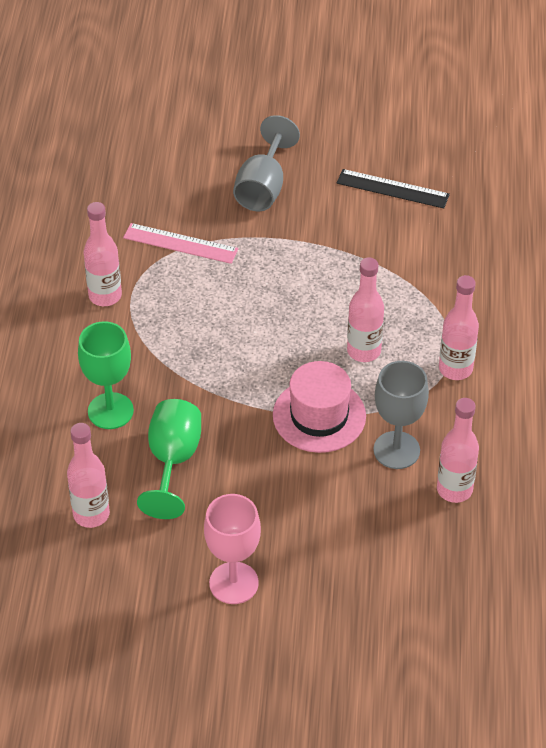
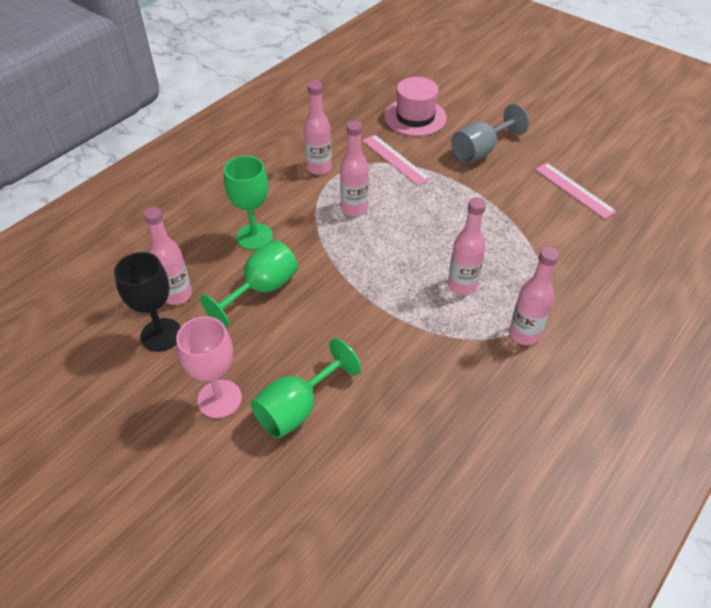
camera: 35 degrees right, 0 degrees up
pink hat [273,361,366,453] -> pink hat moved to [384,77,447,136]
black ruler [337,169,450,208] -> pink ruler [535,163,617,219]
grey goblet [373,361,429,469] -> none
pink bottle [437,398,479,503] -> pink bottle moved to [340,121,369,216]
none -> black goblet [114,252,181,352]
none -> green goblet [251,338,361,439]

